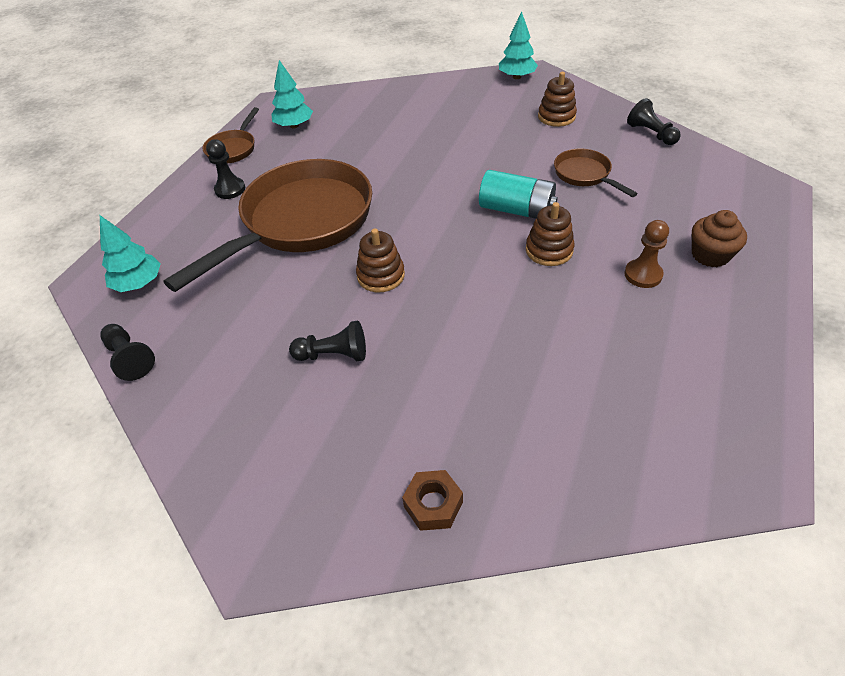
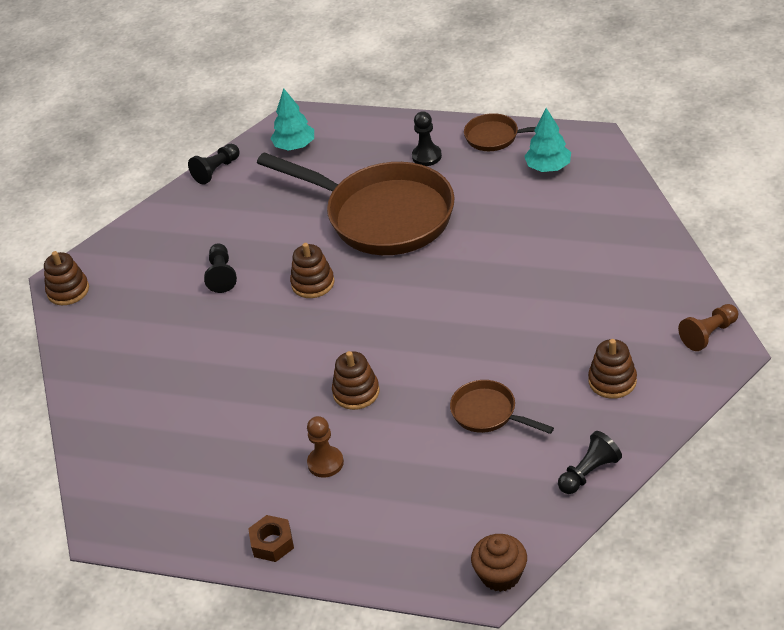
camera: 85 degrees right, 5 degrees down
brown nut [402,470,463,531] -> brown nut moved to [248,515,294,562]
turquoise battery [479,170,558,219] -> none
turquoise tree [499,12,538,79] -> brown pawn [678,304,738,351]
brown pan [554,149,638,197] -> brown pan turned 105 degrees counterclockwise [450,380,554,434]
brown cupcake [692,210,747,267] -> brown cupcake moved to [471,534,527,592]
none -> brown stacking toy [44,251,89,305]

